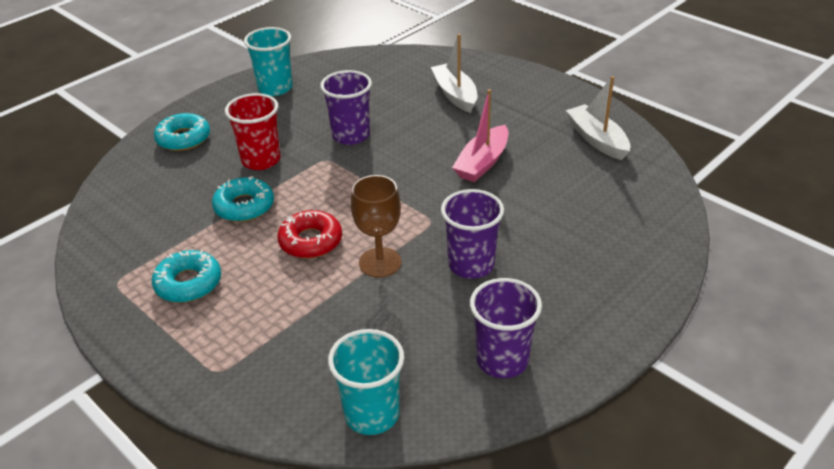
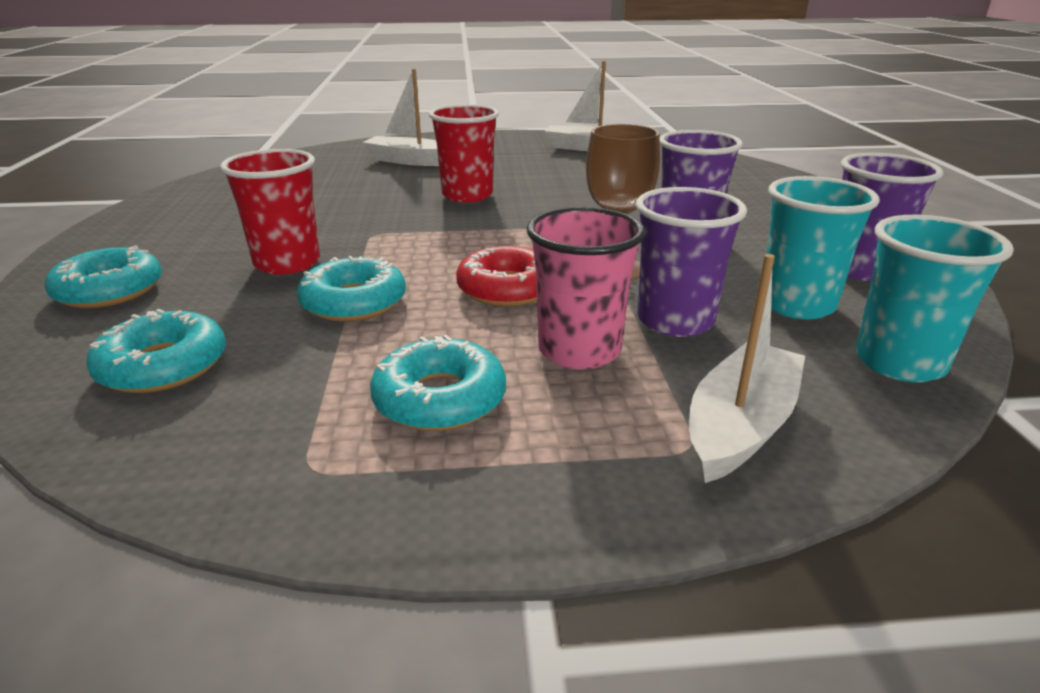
camera: 50 degrees left, 10 degrees down
turquoise cup [244,27,293,96] -> turquoise cup moved to [766,176,880,319]
purple cup [320,70,372,145] -> purple cup moved to [636,187,747,337]
pink boat [452,89,508,182] -> none
none -> turquoise donut [86,309,226,393]
none -> red cup [429,104,499,203]
none -> pink cup [527,207,645,369]
none -> white boat [689,254,805,483]

